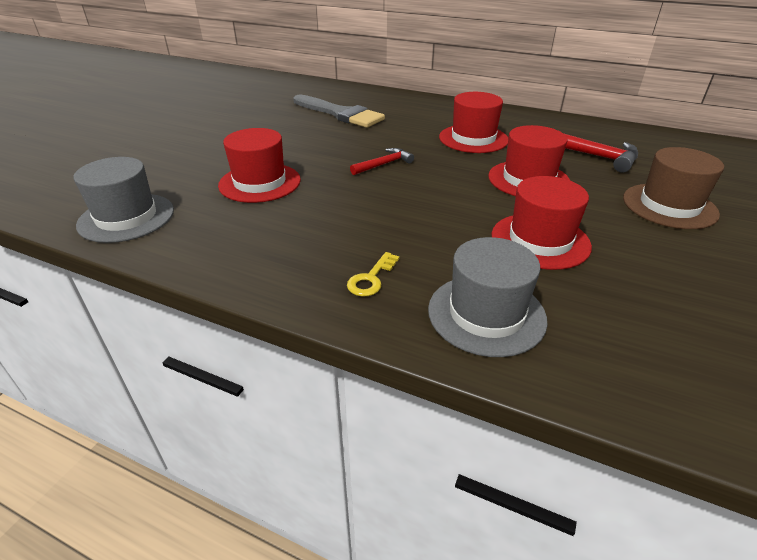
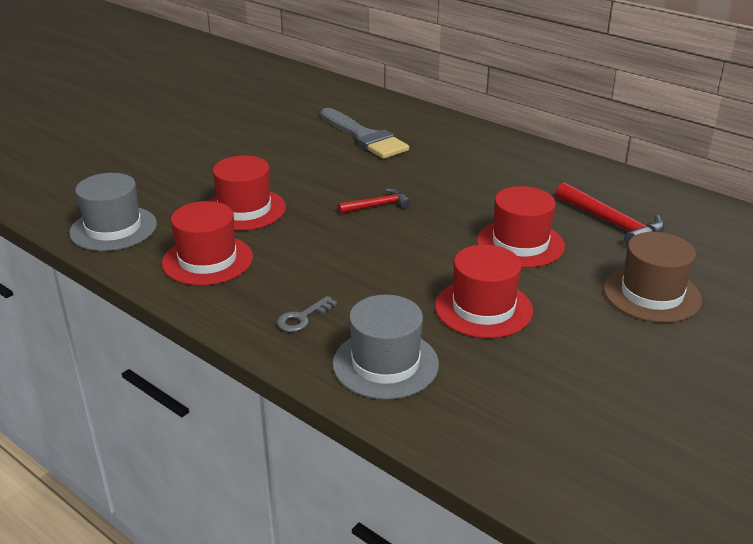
camera: 15 degrees right, 5 degrees down
yellow key [347,252,399,297] -> grey key [277,296,337,332]
red hat [439,92,508,153] -> red hat moved to [162,201,253,286]

